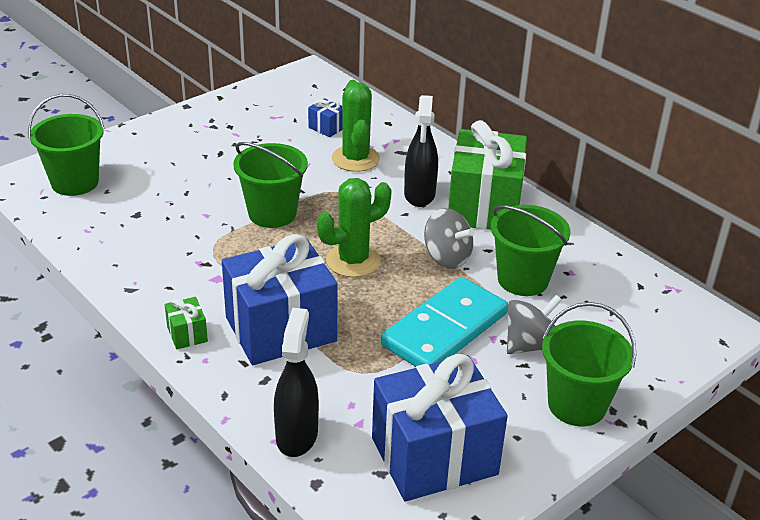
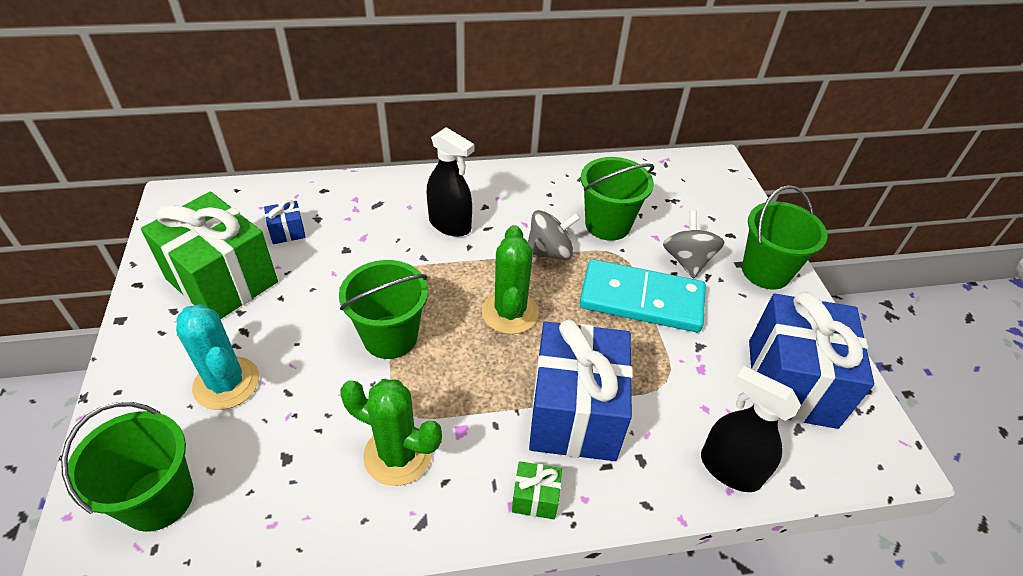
camera: 60 degrees left, 10 degrees up
green cactus [332,80,380,172] -> green cactus moved to [340,379,442,486]
turquoise domino [381,277,508,367] -> turquoise domino turned 60 degrees counterclockwise [579,259,706,332]
green gift [448,120,527,230] -> green gift moved to [141,192,278,319]
none -> turquoise cactus [176,304,259,410]

